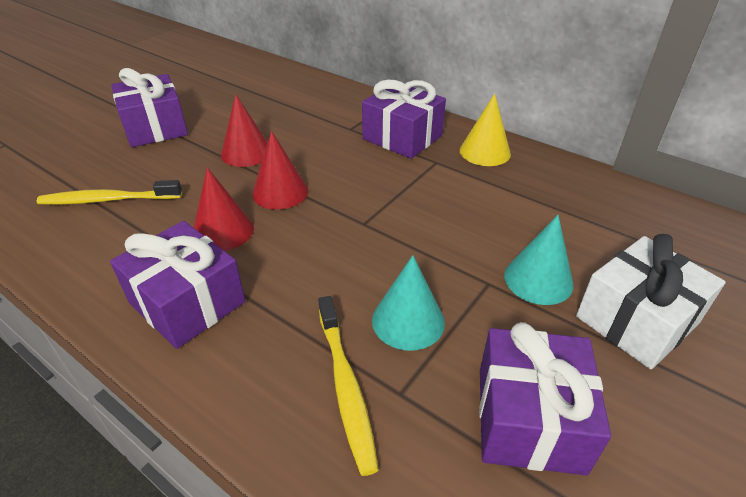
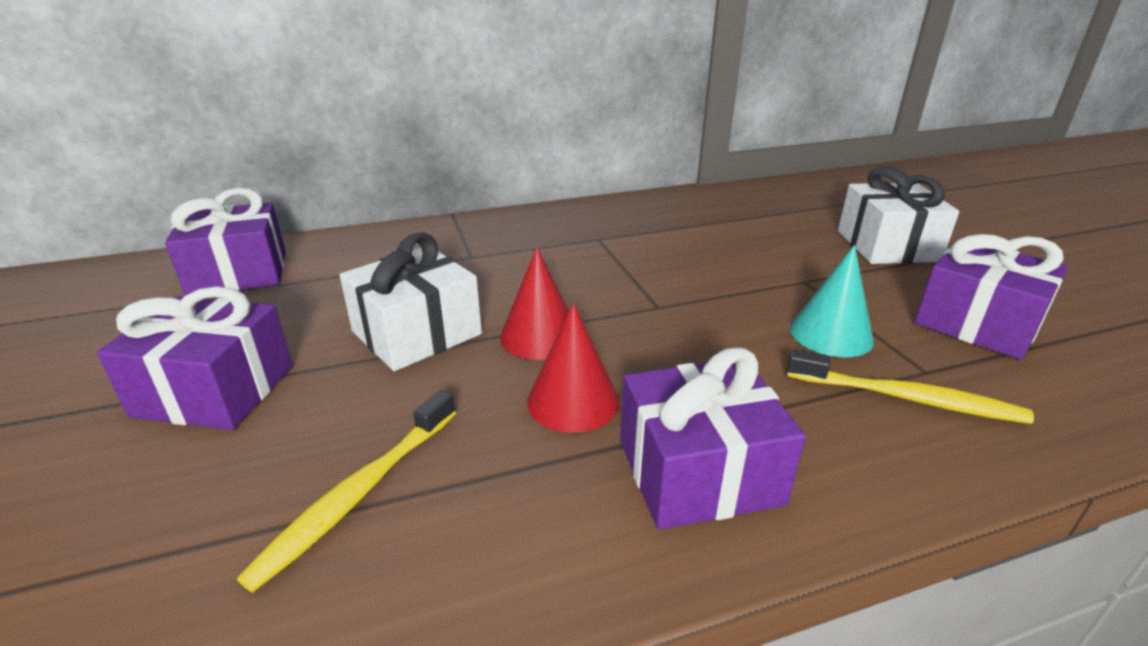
camera: 55 degrees left, 10 degrees down
red cone [221,94,268,167] -> white gift [339,232,482,371]
purple gift [362,80,446,159] -> purple gift moved to [165,188,286,295]
yellow cone [460,94,511,166] -> none
turquoise cone [504,215,573,305] -> none

